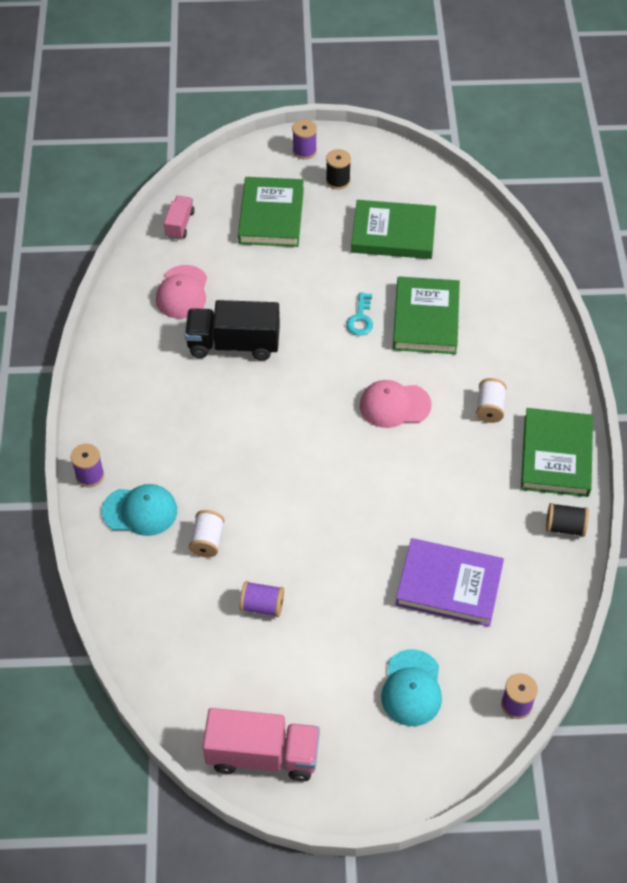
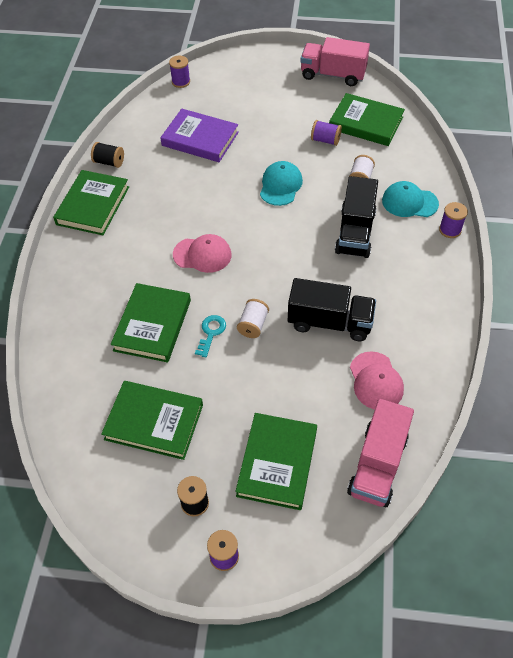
camera: 170 degrees left, 0 degrees up
pink cap [156,265,207,319] -> pink cap turned 150 degrees clockwise [350,351,404,410]
pink truck [164,196,195,240] -> pink truck [347,399,414,507], size x1.87
turquoise cap [381,649,442,726] -> turquoise cap moved to [260,161,303,206]
white spool [476,378,507,423] -> white spool moved to [237,299,269,338]
none -> green book [329,93,405,146]
none -> black truck [335,176,378,258]

